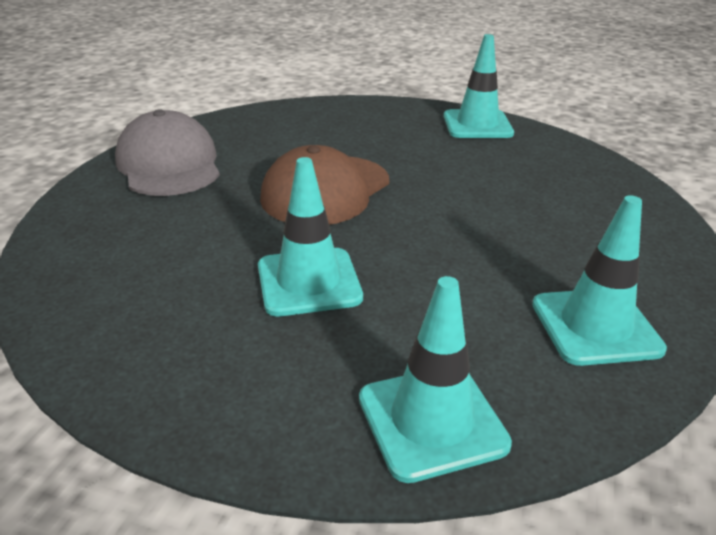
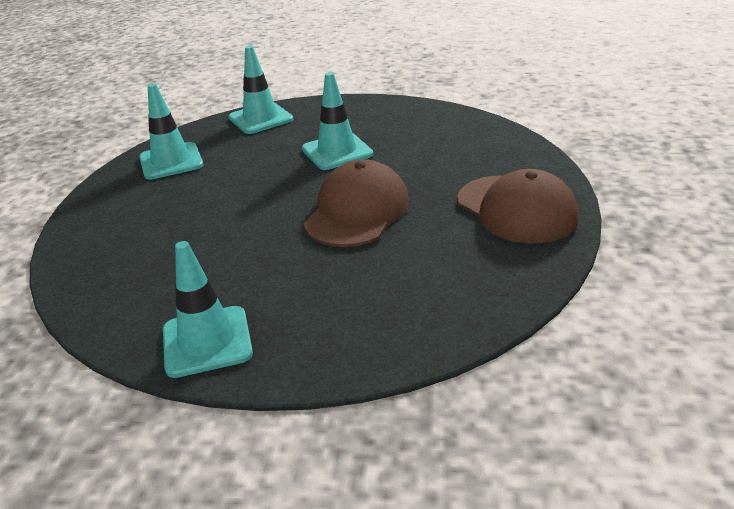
camera: 170 degrees right, 0 degrees up
grey cap [115,109,220,196] -> brown cap [457,169,579,244]

